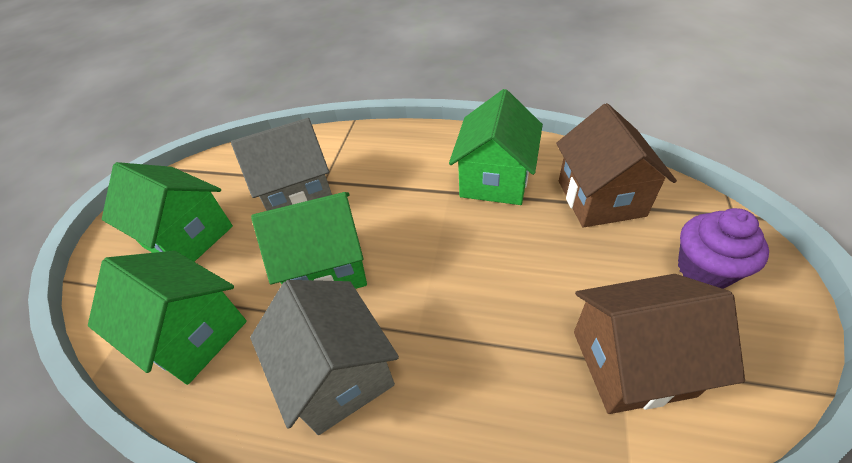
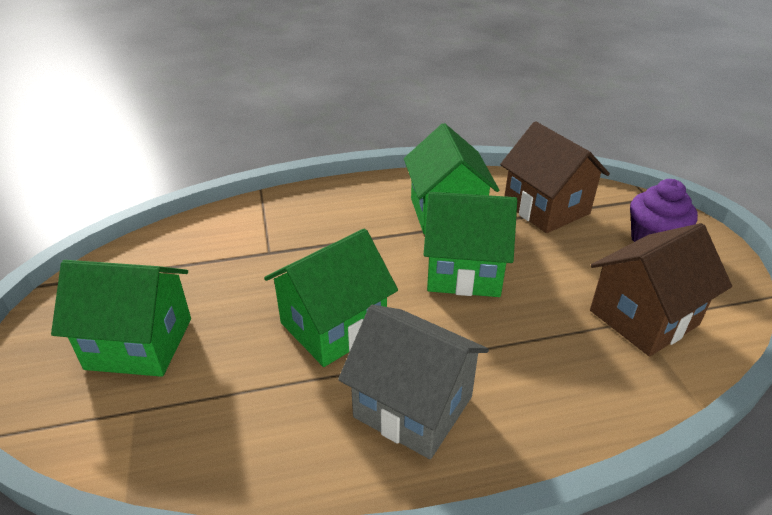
camera: 30 degrees left, 10 degrees down
green house [88,251,247,385] -> green house moved to [424,192,517,297]
grey house [231,118,332,211] -> none

